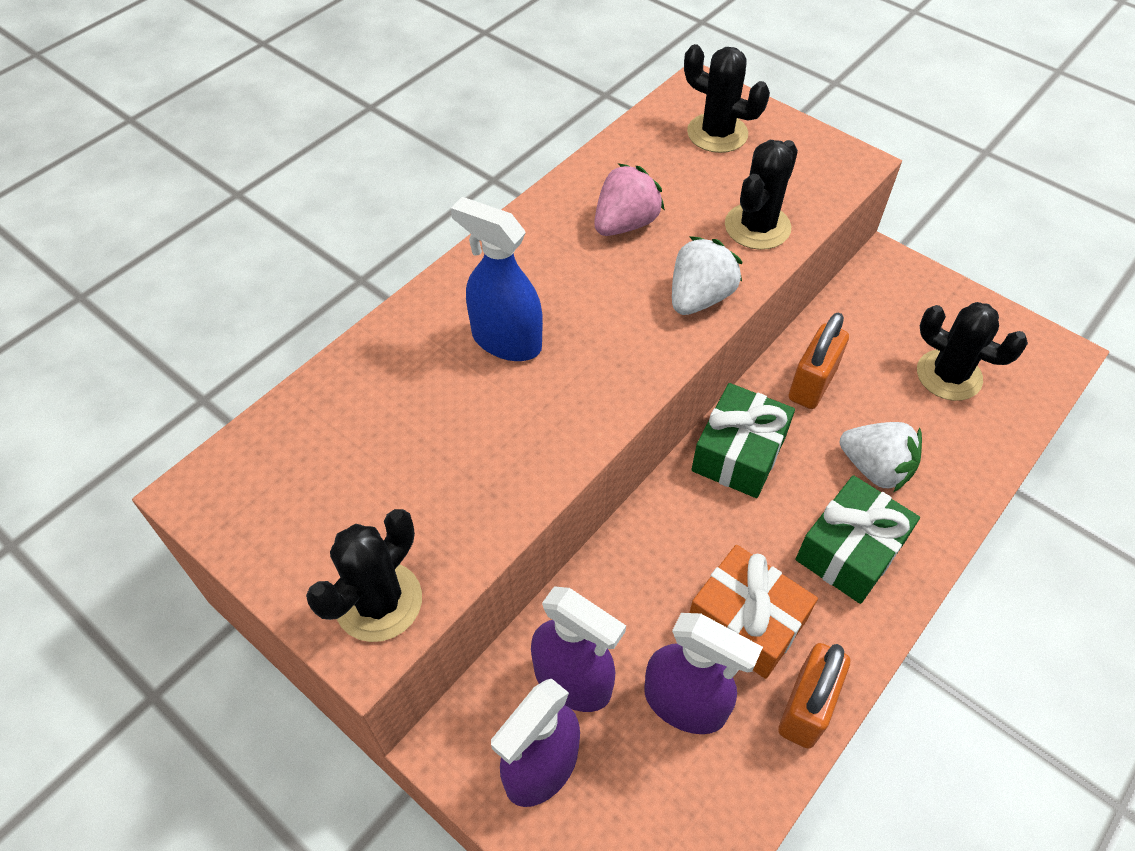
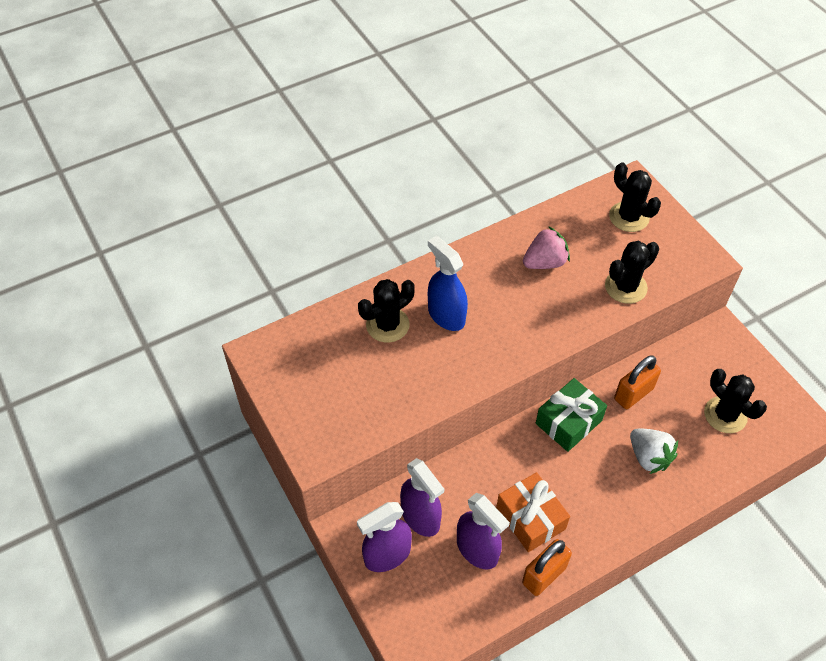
camera: 20 degrees right, 0 degrees up
black cactus [306,509,422,642] -> black cactus moved to [358,279,415,343]
white strawberry [672,236,743,315] -> none
green gift [796,475,920,604] -> none

